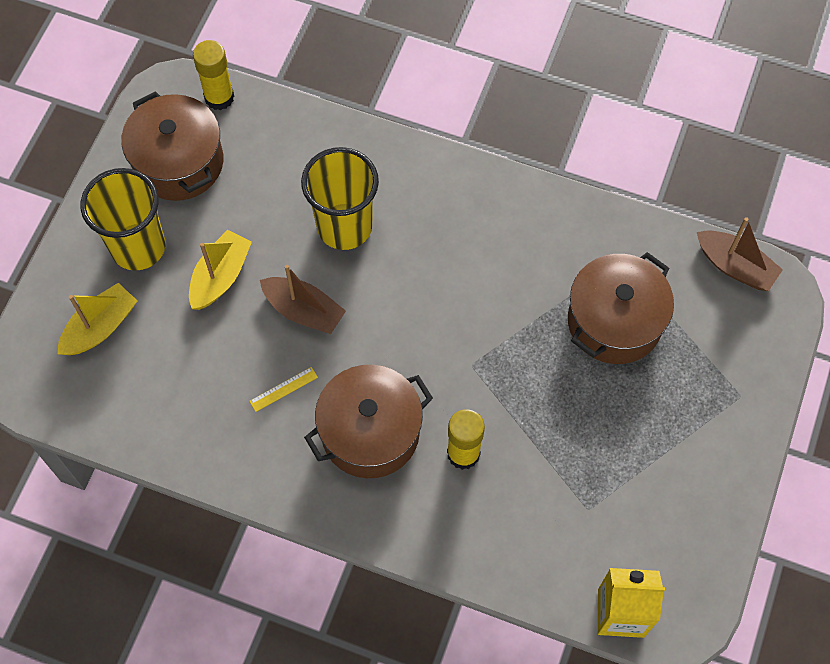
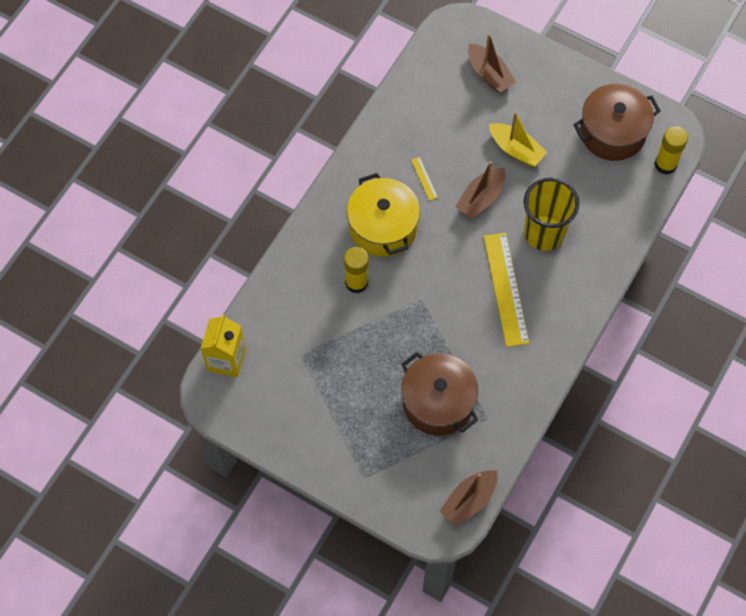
camera: 100 degrees right, 0 degrees up
yellow boat [58,283,138,355] -> brown boat [468,33,516,93]
yellow cup [81,168,166,271] -> none
brown pot [304,365,433,478] -> yellow pot [347,173,420,257]
none -> yellow ruler [484,233,529,347]

